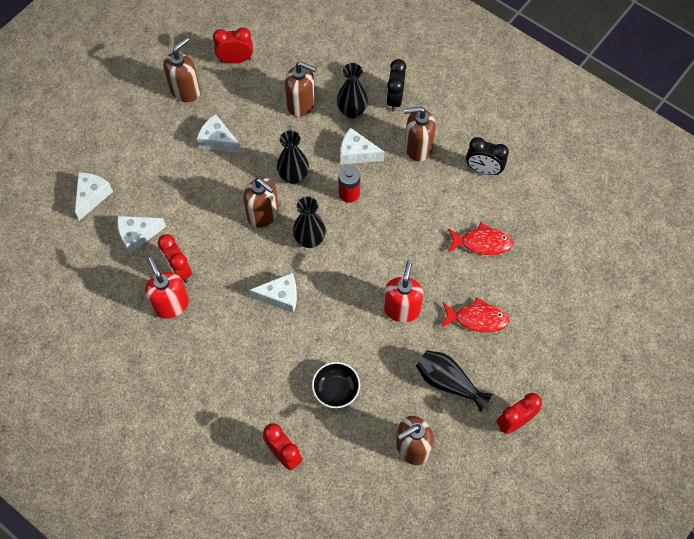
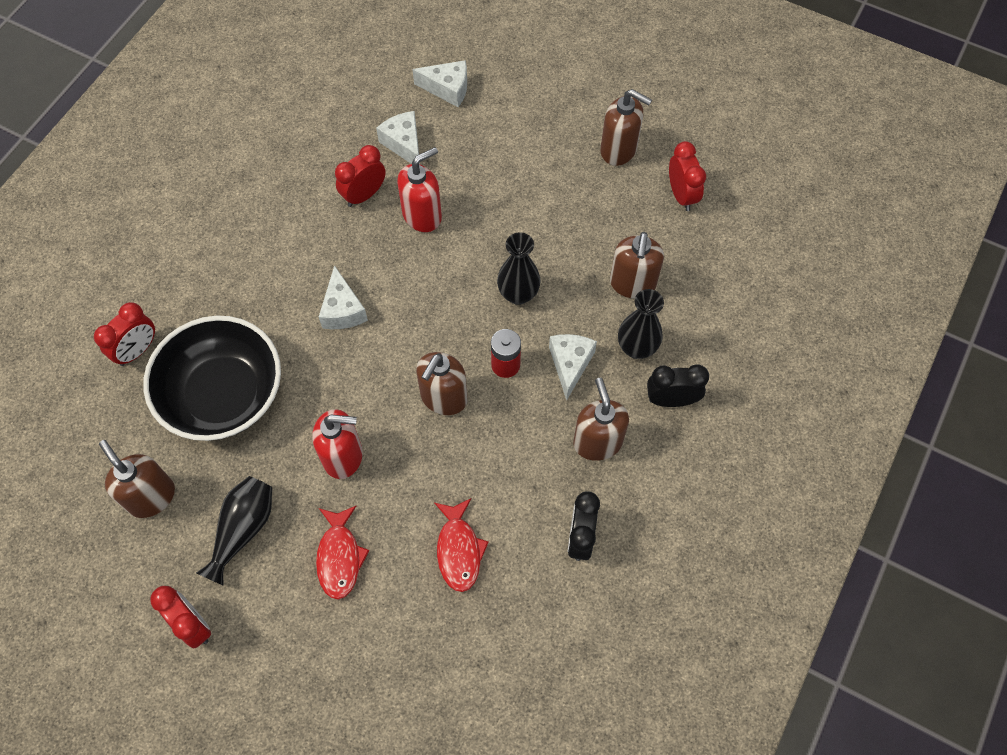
camera: 80 degrees right, 0 degrees up
red soap dispenser [145,257,189,319] -> red soap dispenser moved to [397,147,442,232]
white cheese [197,114,242,153] -> none
brown soap dispenser [243,178,279,228] -> brown soap dispenser moved to [416,352,468,415]
black vase [293,197,326,248] -> none
black bowl [312,362,360,408] -> black bowl [143,316,281,441], size x2.17

